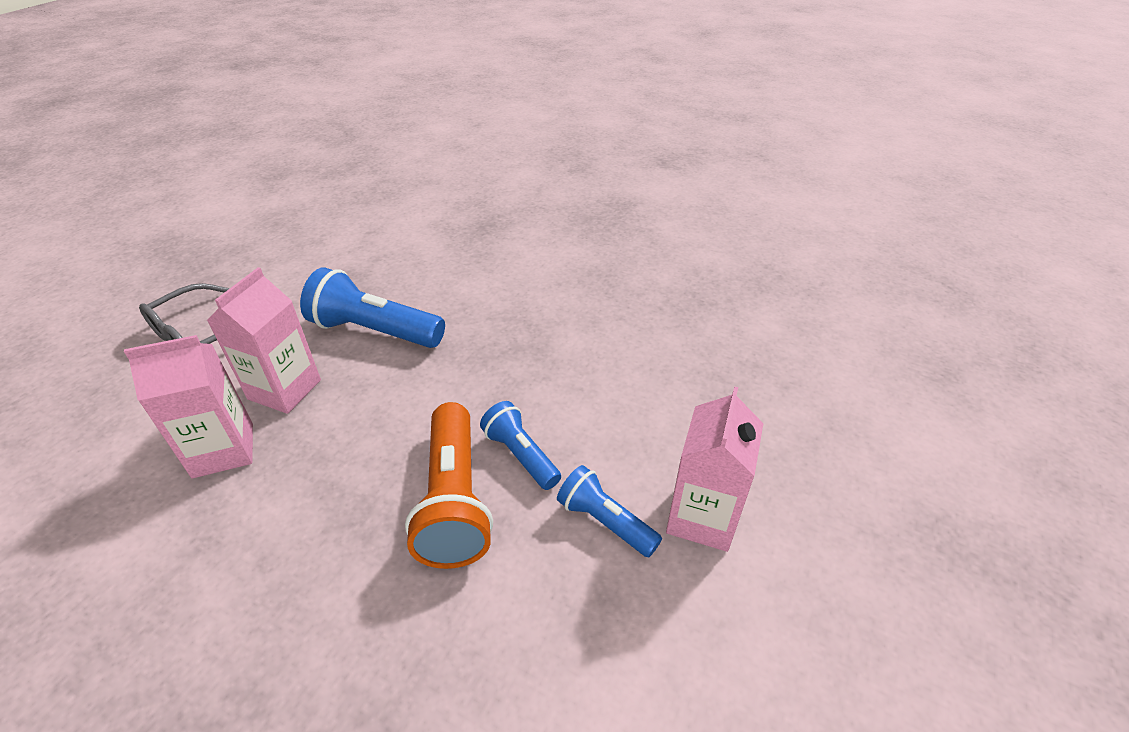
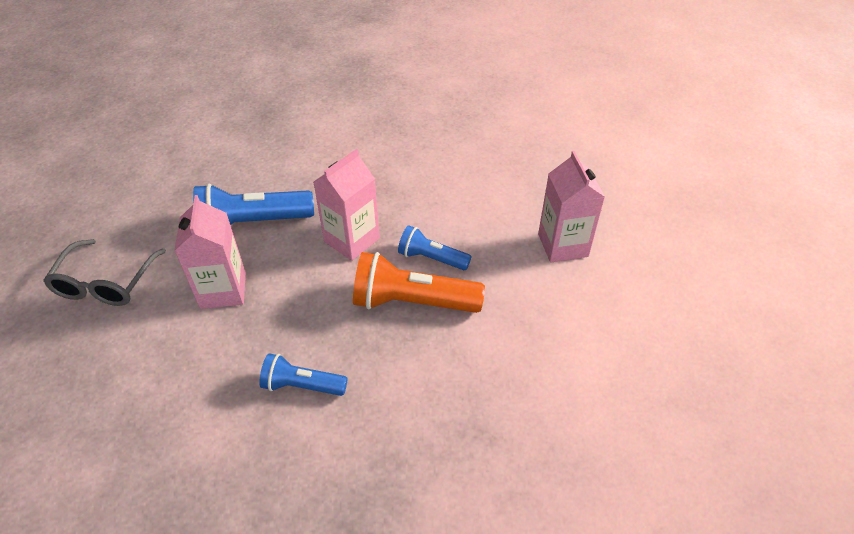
camera: 30 degrees left, 5 degrees up
pink carton [124,335,253,478] -> pink carton moved to [314,149,380,261]
orange flashlight [405,402,493,569] -> orange flashlight turned 135 degrees clockwise [353,252,485,313]
blue flashlight [557,465,662,557] -> blue flashlight moved to [259,353,348,396]

